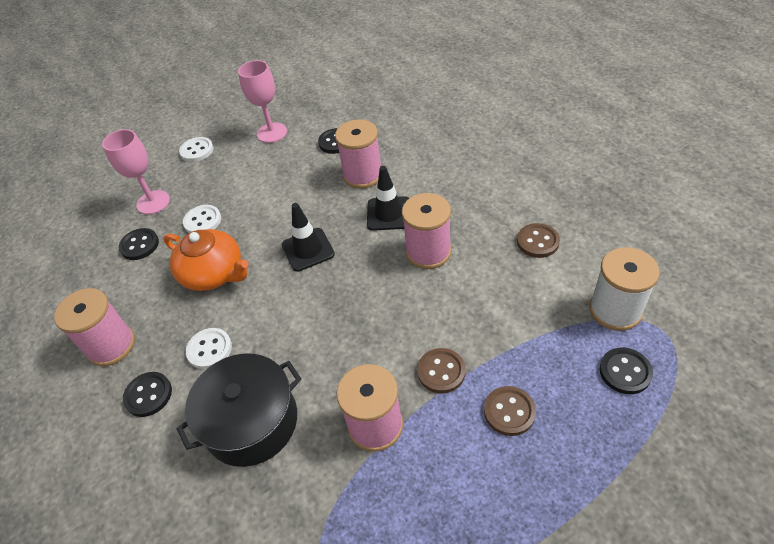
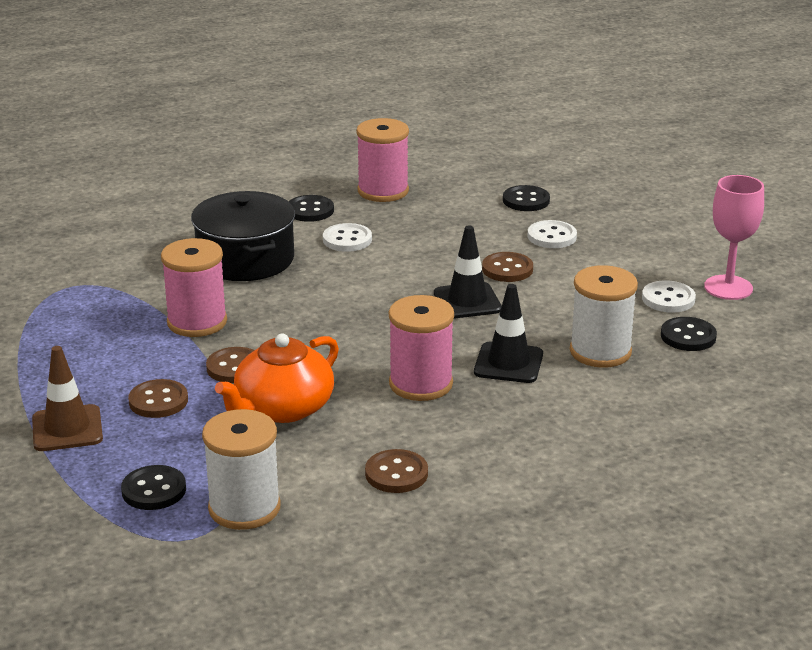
camera: 95 degrees right, 20 degrees down
pink goblet [102,129,170,215] -> none
orange teapot [163,229,249,291] -> orange teapot moved to [215,333,339,423]
white button [179,137,214,162] -> white button moved to [642,280,696,313]
pink spool [335,119,381,189] -> white spool [570,265,638,368]
none -> brown traffic cone [32,346,103,451]
none -> brown button [482,252,533,282]

